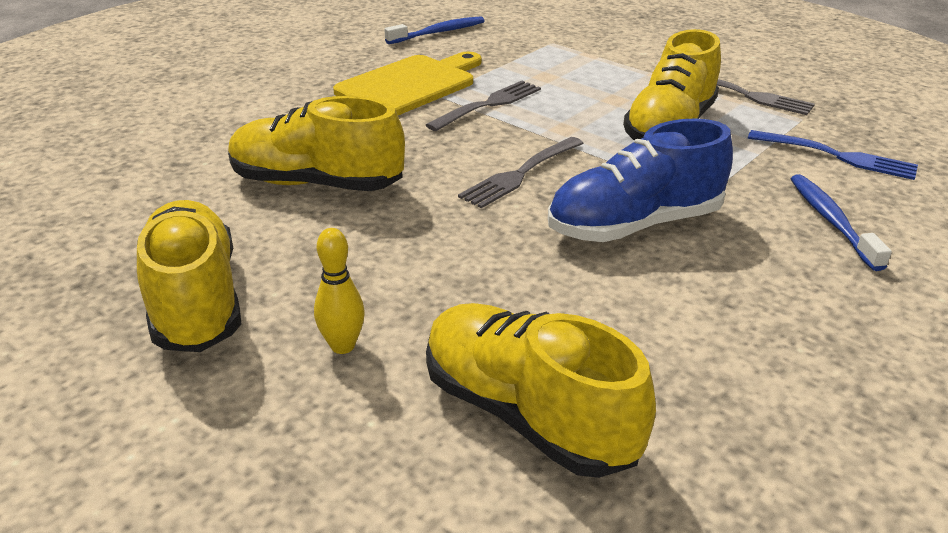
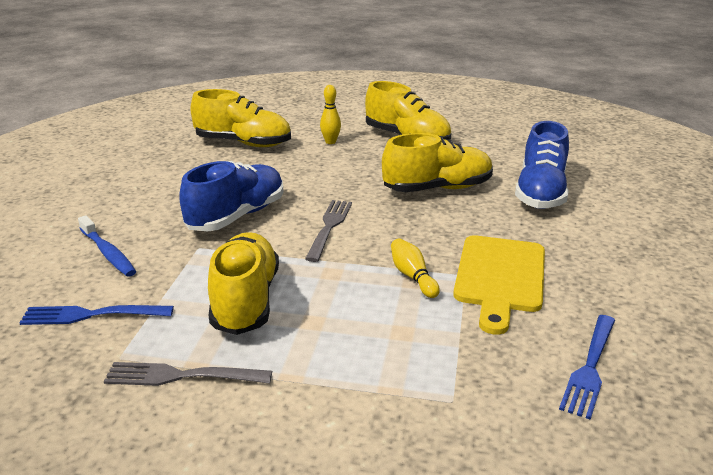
camera: 150 degrees right, 5 degrees down
blue toothbrush [384,16,485,44] -> blue fork [559,315,615,420]
grey fork [426,81,541,131] -> yellow bowling pin [391,238,440,298]
none -> blue shoe [515,121,569,209]

